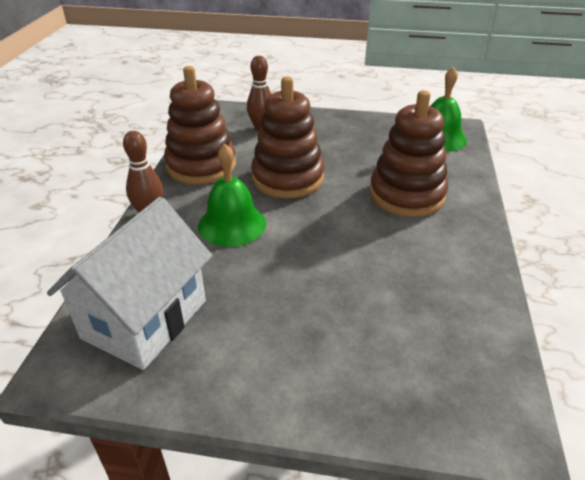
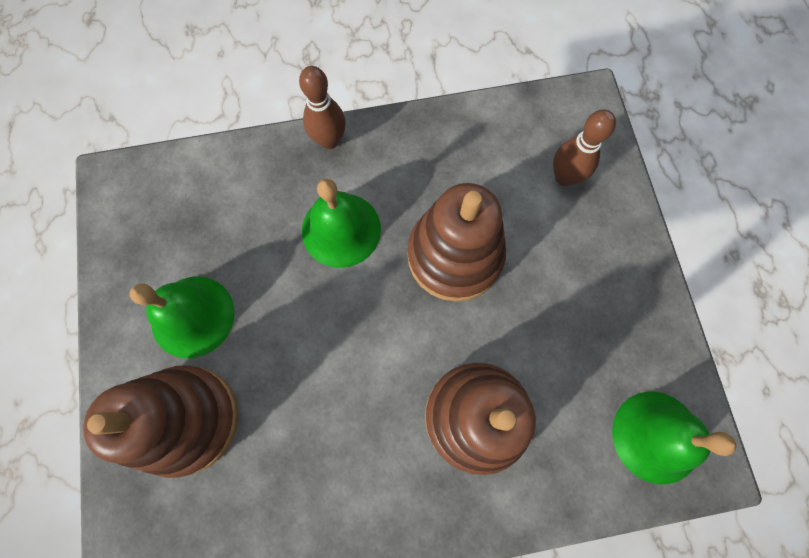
camera: 70 degrees right, 35 degrees up
white house [47,197,212,370] -> none
brown stacking toy [164,66,236,184] -> brown stacking toy moved to [83,365,239,478]
none -> green bell [130,277,234,358]

